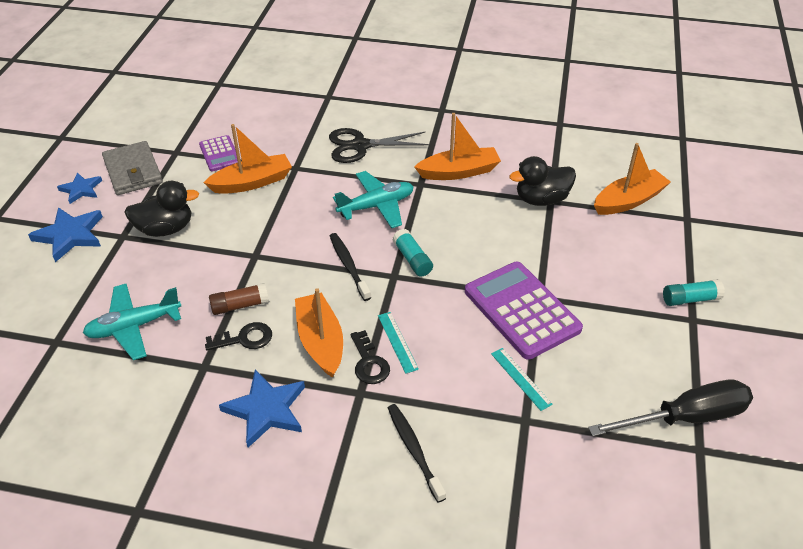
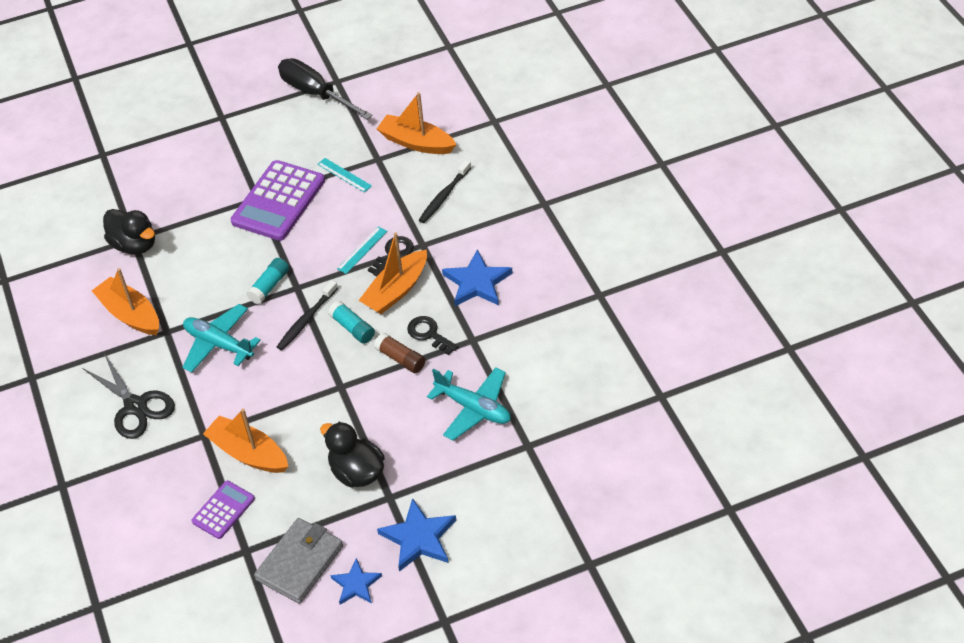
camera: 120 degrees left, 5 degrees up
turquoise ruler [491,348,553,411] -> turquoise ruler turned 75 degrees counterclockwise [317,158,372,193]
orange boat [594,143,671,215] -> orange boat moved to [377,92,457,154]
turquoise glue stick [663,279,725,306] -> turquoise glue stick moved to [328,300,375,344]

